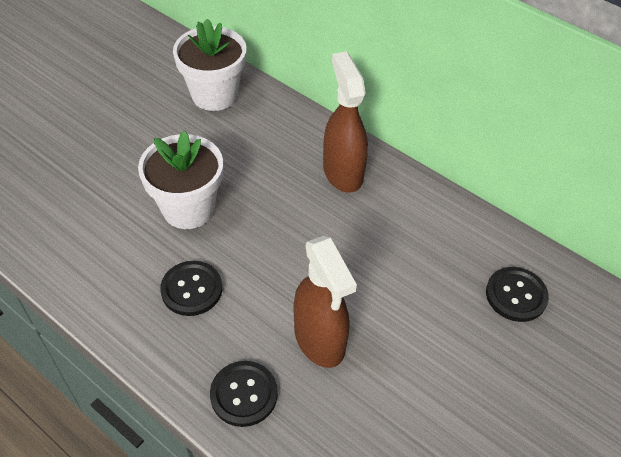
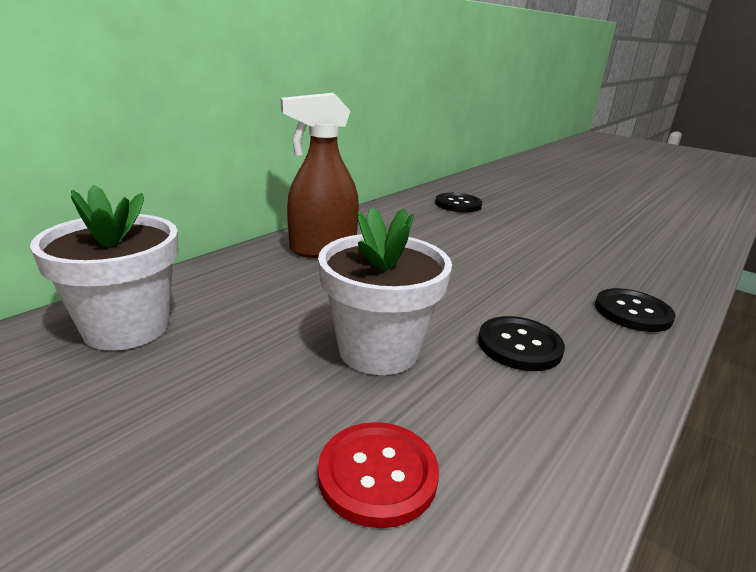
camera: 90 degrees left, 25 degrees down
brown spray bottle [294,236,357,368] -> none
none -> red button [318,422,439,528]

